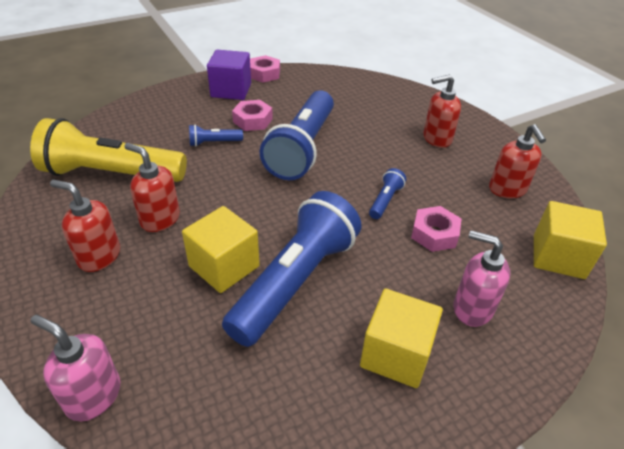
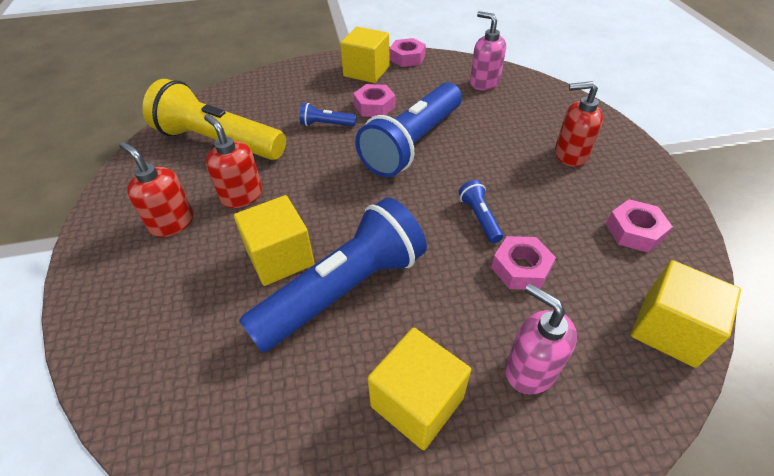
camera: 20 degrees right, 5 degrees up
pink soap dispenser [30,315,121,421] -> pink soap dispenser moved to [470,11,506,90]
purple cube [207,50,251,100] -> yellow cube [340,27,390,83]
blue flashlight [369,168,406,219] -> blue flashlight turned 60 degrees counterclockwise [459,180,503,243]
red soap dispenser [489,124,546,198] -> pink nut [606,199,673,252]

